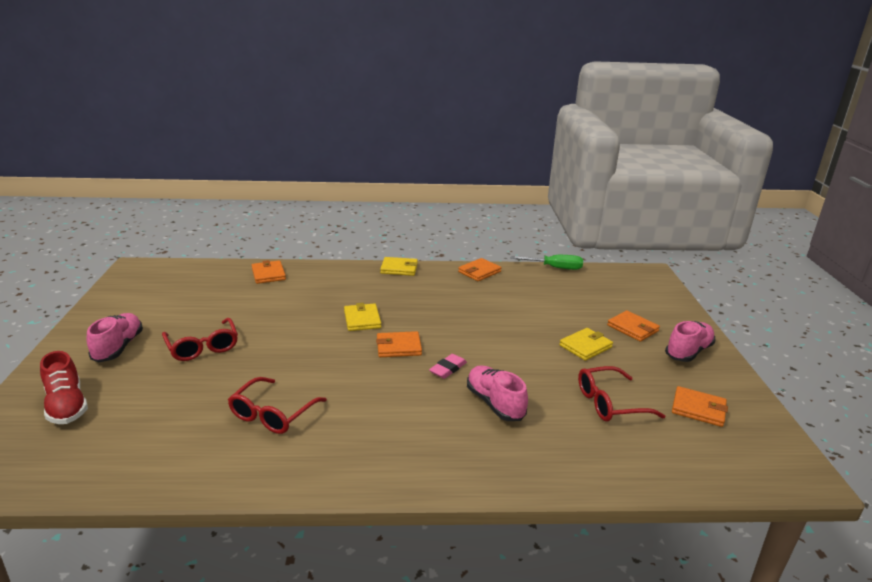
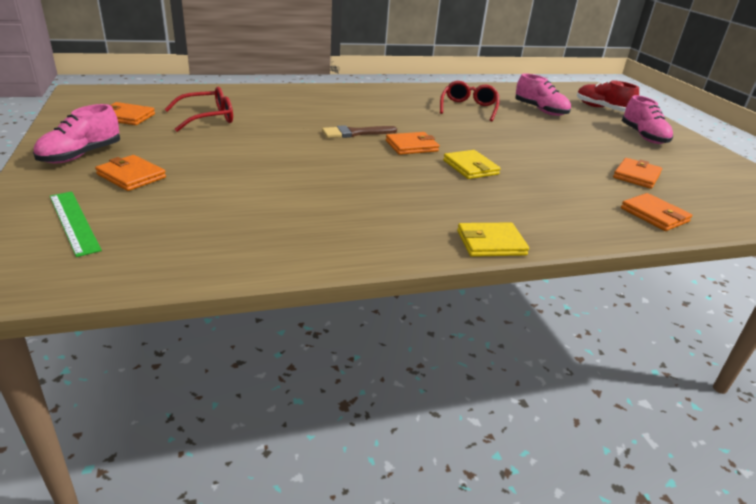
camera: 165 degrees right, 5 degrees up
red glasses [162,318,238,361] -> none
pink eraser [429,354,467,379] -> brown brush [322,125,397,138]
orange wallet [458,258,502,281] -> orange wallet moved to [613,158,662,189]
pink shoe [467,365,528,421] -> pink shoe moved to [515,73,571,116]
green screwdriver [511,255,583,270] -> none
yellow wallet [559,328,613,361] -> none
none -> green ruler [50,191,102,257]

